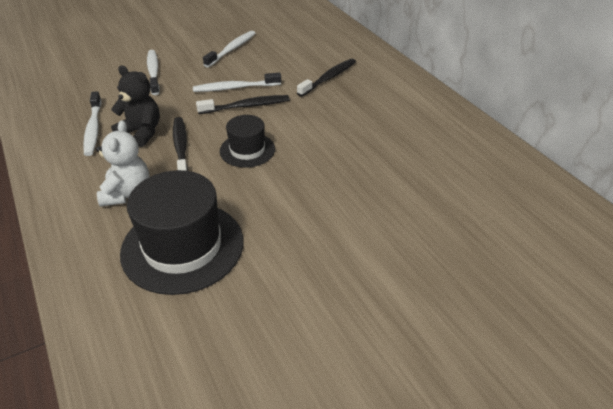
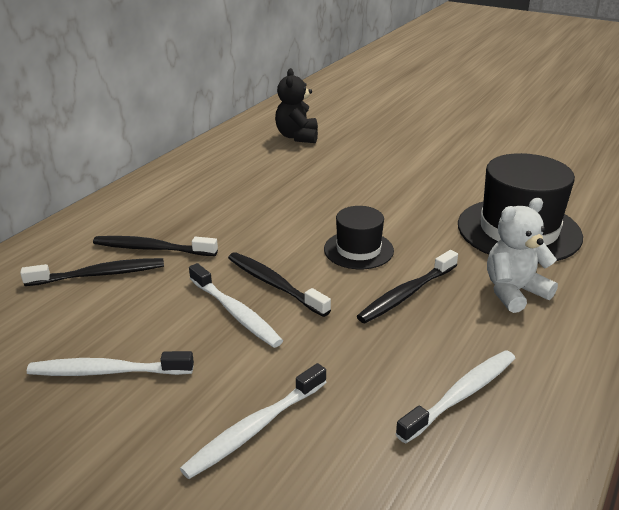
camera: 120 degrees left, 10 degrees down
black teddy bear [111,65,160,147] -> black teddy bear moved to [275,68,318,143]
none -> black toothbrush [20,258,164,286]

